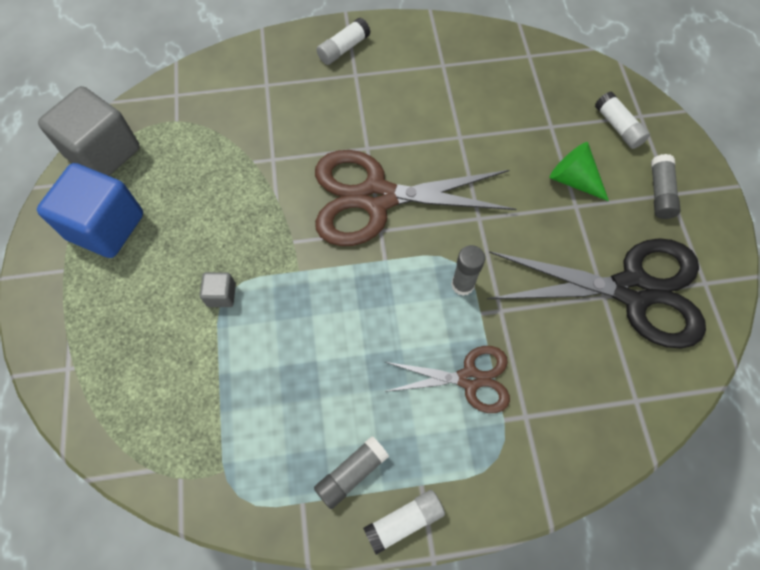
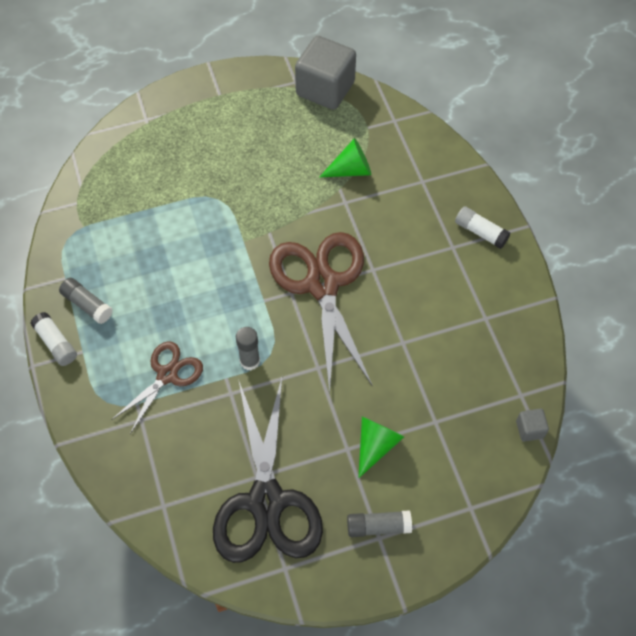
camera: 80 degrees right, 5 degrees down
blue cube [37,163,143,258] -> none
grey cube [200,272,236,307] -> grey cube moved to [516,408,549,442]
brown scissors [384,346,510,413] -> brown scissors turned 135 degrees counterclockwise [111,341,203,434]
white glue stick [595,91,650,149] -> none
none -> green cone [320,138,371,177]

